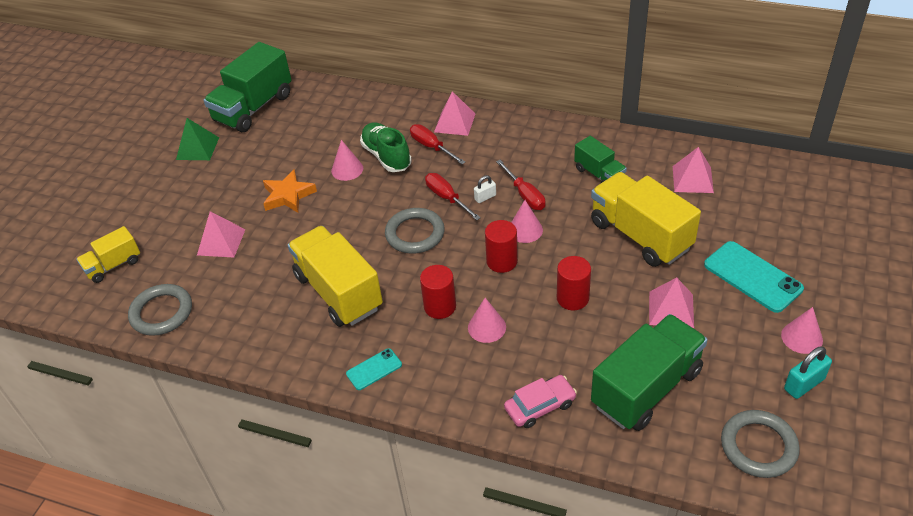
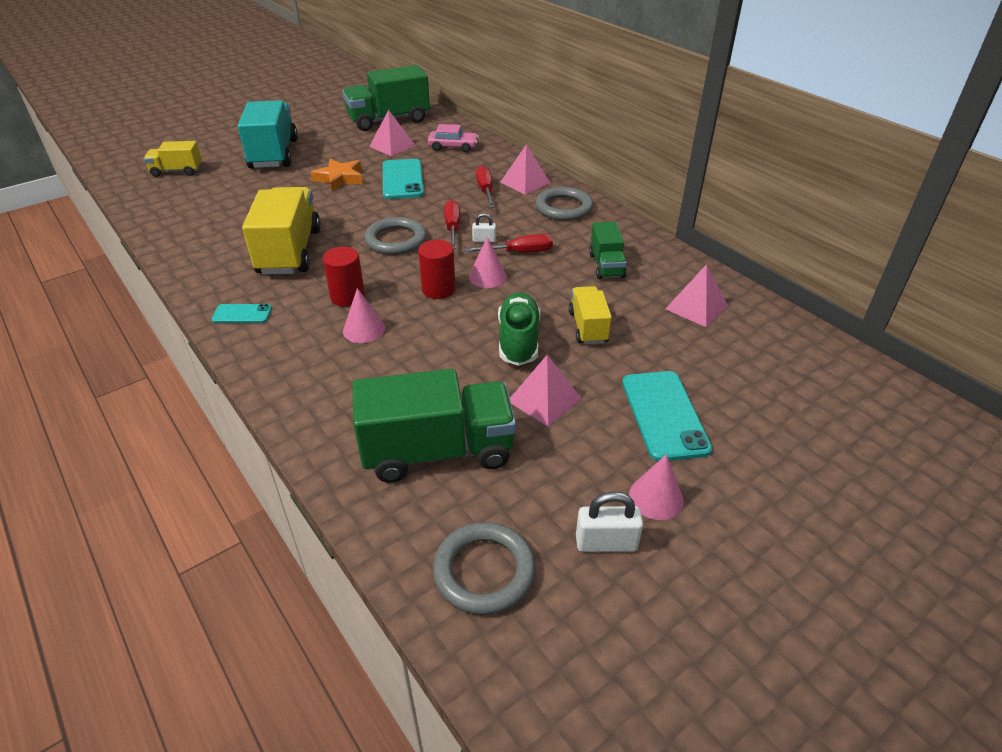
camera: 30 degrees right, 5 degrees down
grey ring [128,284,192,336] -> grey ring moved to [535,187,593,221]
green pyramid [176,118,219,160] -> none
pink pyramid [197,211,245,257] -> pink pyramid moved to [369,110,416,156]
pink cone [331,140,363,181] -> turquoise phone [383,159,424,199]
green shoe [360,123,412,172] -> green shoe moved to [498,292,540,366]
red screwdriver [496,160,545,210] -> red screwdriver turned 105 degrees counterclockwise [464,234,553,253]
pink car [504,375,577,428] -> pink car moved to [427,124,479,152]
red cylinder [557,256,591,310] -> none
yellow truck [591,172,701,267] -> yellow truck [568,286,612,344], size x0.54
turquoise padlock [784,346,832,399] -> white padlock [576,492,643,552]
none -> turquoise truck [238,100,298,169]

